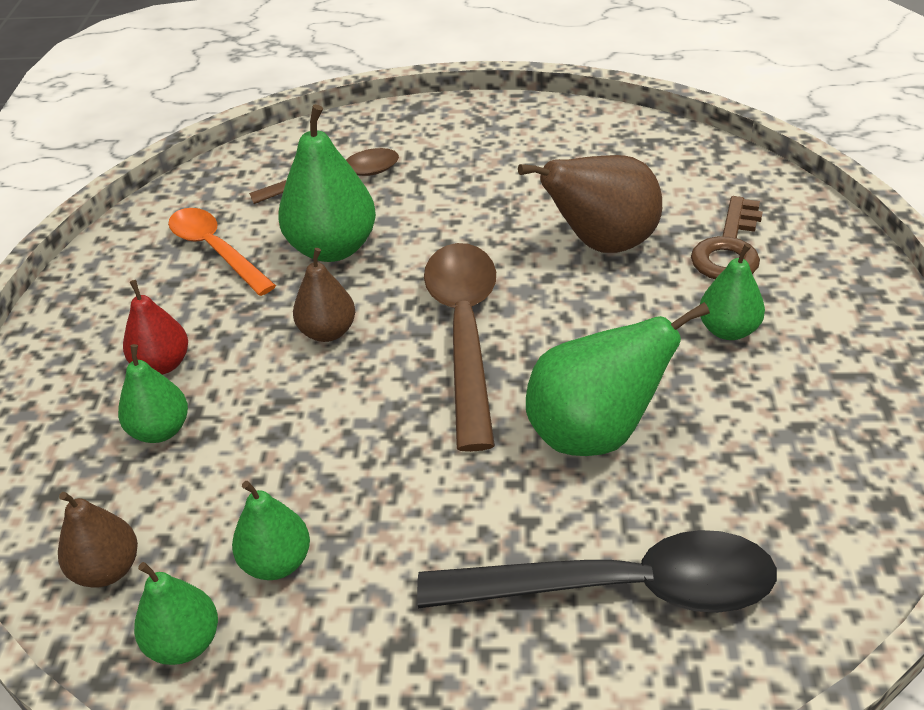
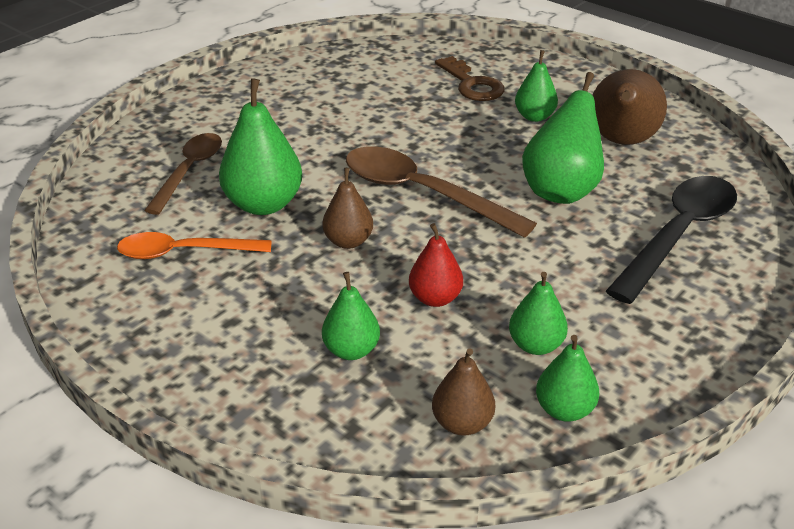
camera: 55 degrees left, 5 degrees down
red pear [123,280,188,374] -> red pear moved to [409,223,463,307]
brown pear [518,155,662,253] -> brown pear moved to [593,69,667,145]

